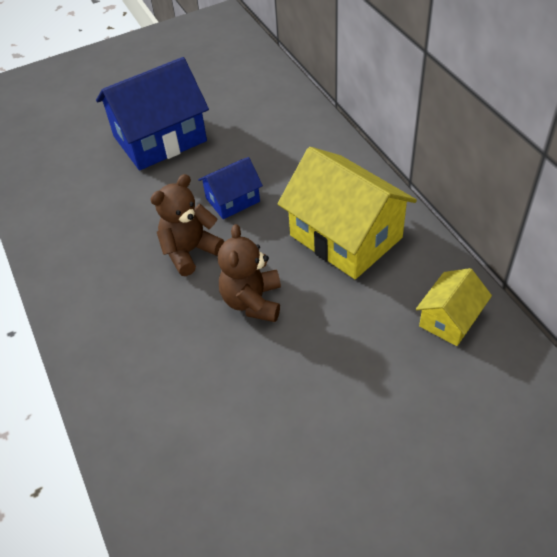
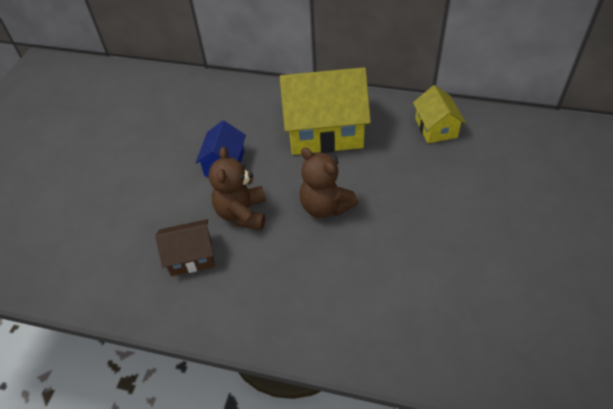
camera: 50 degrees left, 0 degrees up
blue house [96,57,209,170] -> none
none -> brown house [155,219,215,276]

